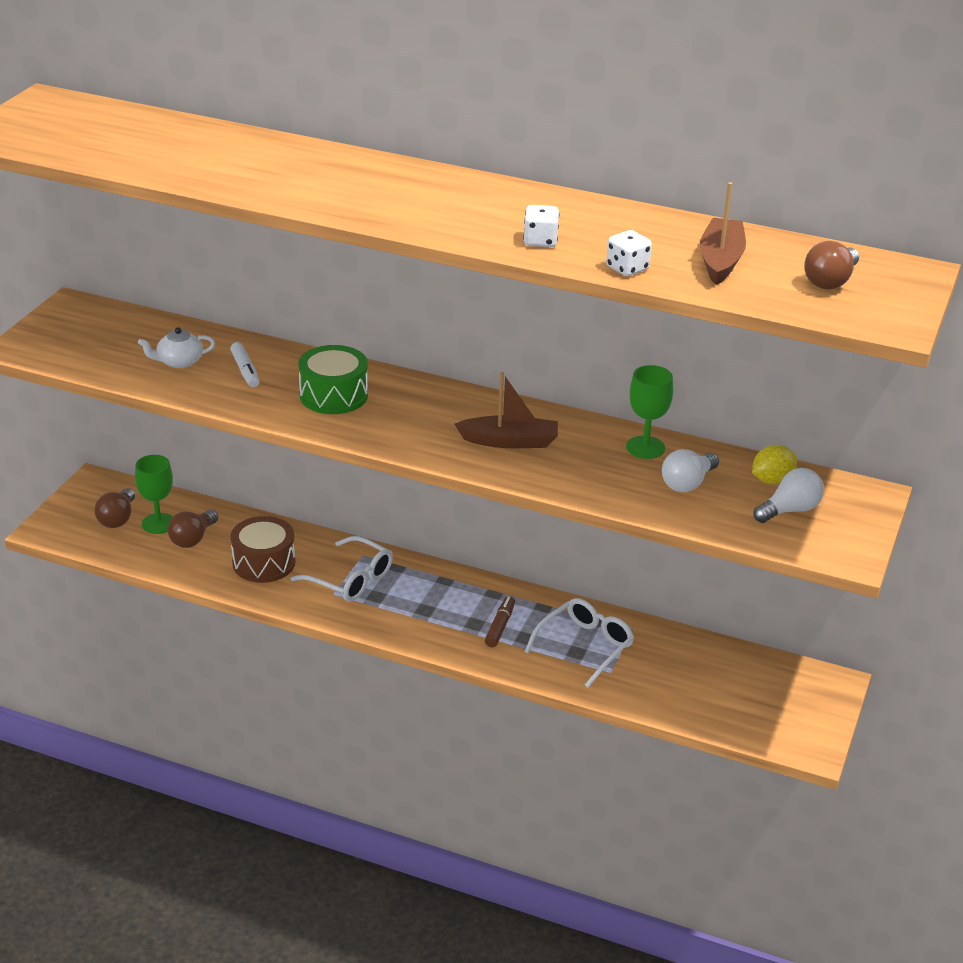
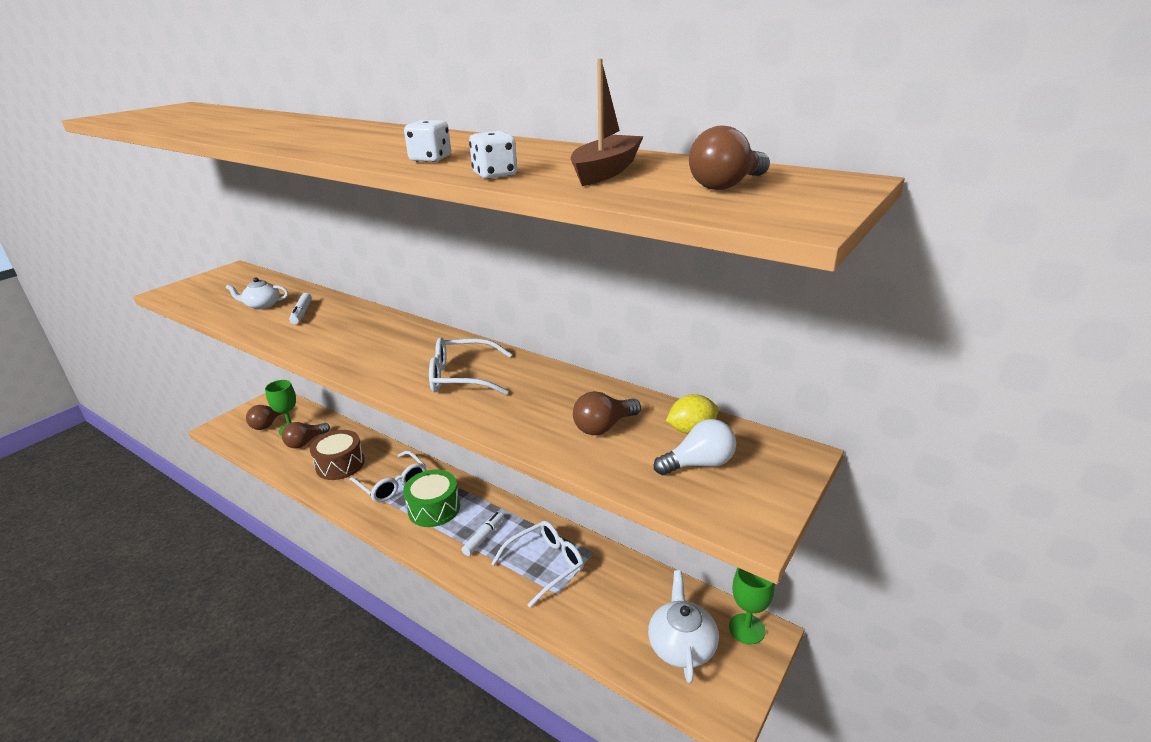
camera: 15 degrees right, 5 degrees down
green drum [298,345,368,414] -> green drum moved to [403,470,460,527]
brown boat [454,372,558,448] -> white glasses [429,337,512,395]
brown marker [485,596,515,647] -> white marker [462,512,504,556]
green goblet [626,365,673,459] -> green goblet moved to [729,568,775,644]
white light bulb [662,449,719,492] -> brown light bulb [573,391,641,436]
none -> white teapot [648,570,719,683]

